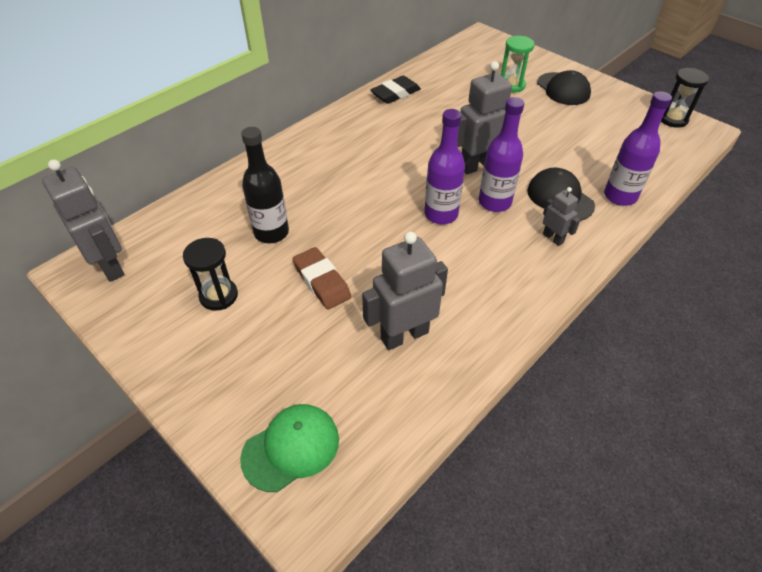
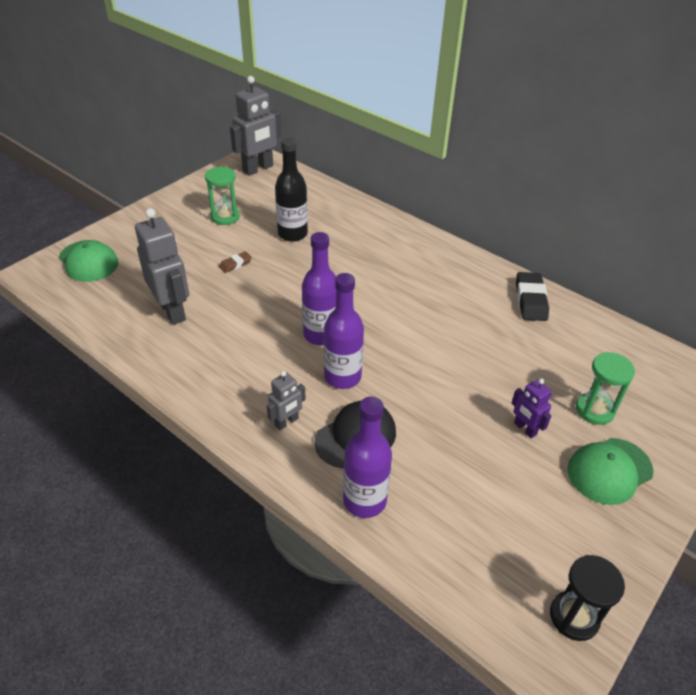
camera: 85 degrees right, 5 degrees down
black hourglass [183,238,238,311] -> green hourglass [205,166,240,225]
brown eraser [293,247,351,309] -> brown eraser [219,251,252,273], size x0.55
black eraser [370,76,421,104] -> black eraser turned 45 degrees clockwise [516,272,549,321]
grey robot [457,61,512,175] -> none
black cap [537,70,591,105] -> green cap [568,438,654,505]
none -> purple robot [512,378,552,438]

